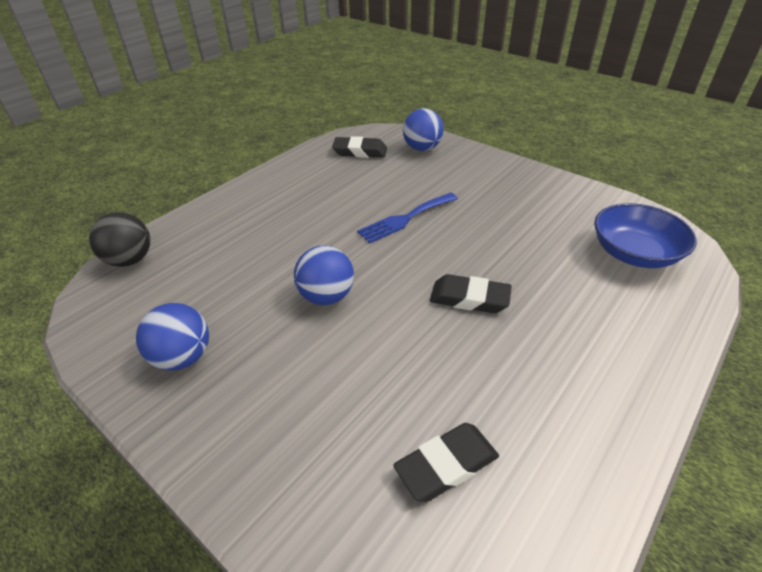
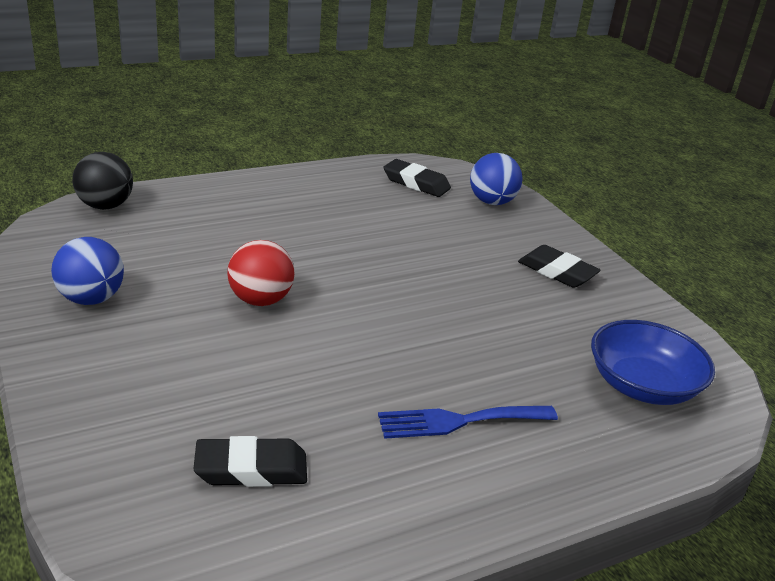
camera: 20 degrees right, 10 degrees down
blue ball [294,246,354,305] -> red ball [227,240,295,306]
blue fork [357,193,458,243] -> blue fork moved to [378,406,558,439]
black eraser [430,274,512,313] -> black eraser moved to [518,245,600,288]

